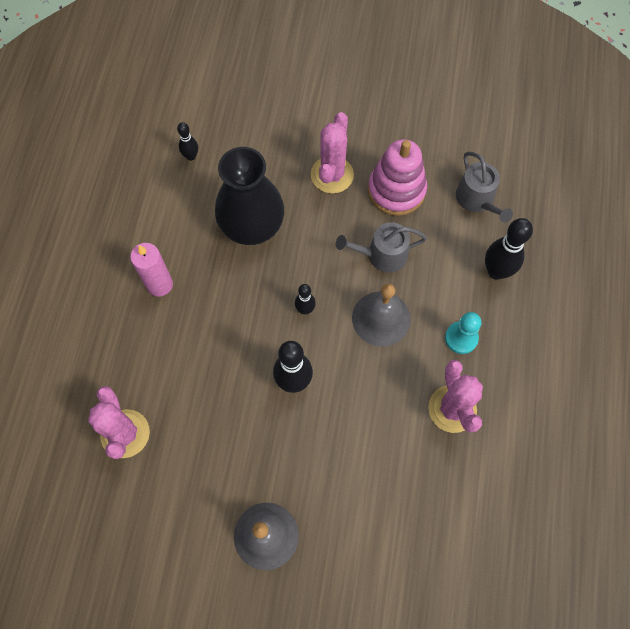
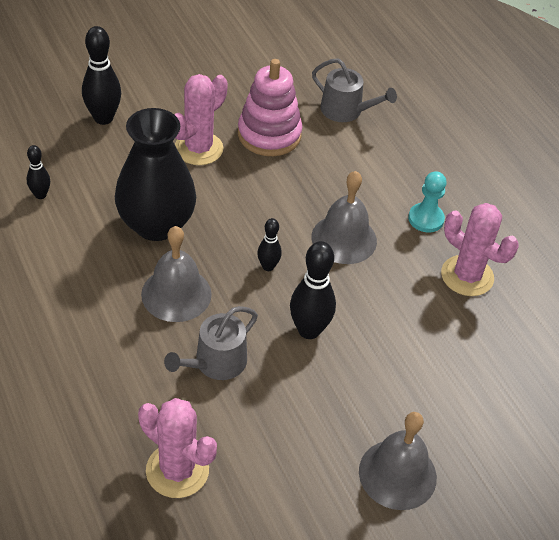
camera: 40 degrees left, 20 degrees down
pink candle [130,243,173,297] -> none
pink cactus [311,112,354,193] -> pink cactus turned 60 degrees clockwise [175,74,228,165]
grey watering can [336,222,427,273] -> grey watering can moved to [164,306,258,380]
black bowling pin [485,218,533,280] -> black bowling pin moved to [82,26,121,125]
none -> grey bell [141,226,212,322]

